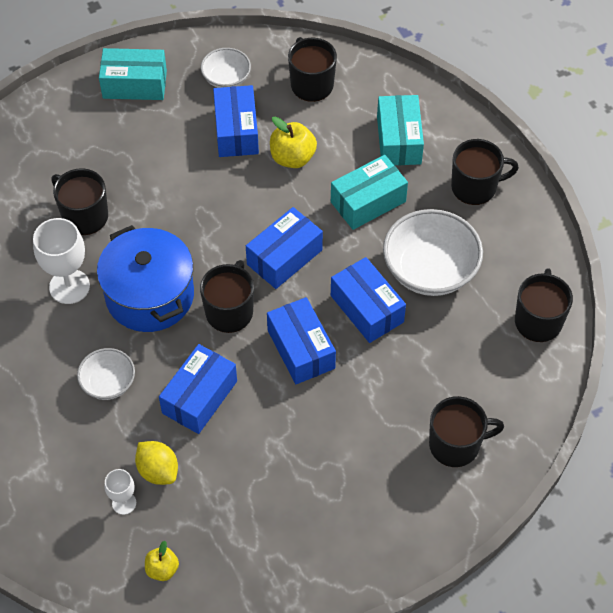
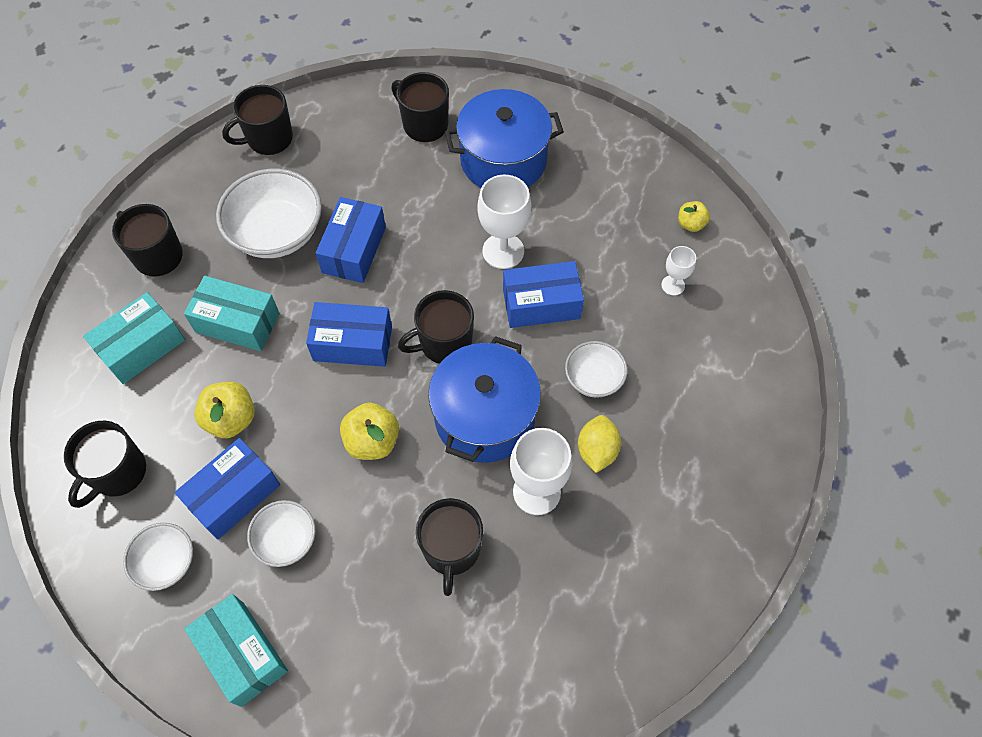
camera: 130 degrees left, 5 degrees up
yellow lemon [135,441,178,485] -> yellow lemon moved to [578,415,621,473]
blue box [267,297,336,384] -> none
none -> white bowl [247,500,316,567]
none -> yellow apple [340,402,399,460]
none -> blue pot [445,89,564,188]
none -> white goblet [477,175,531,269]

